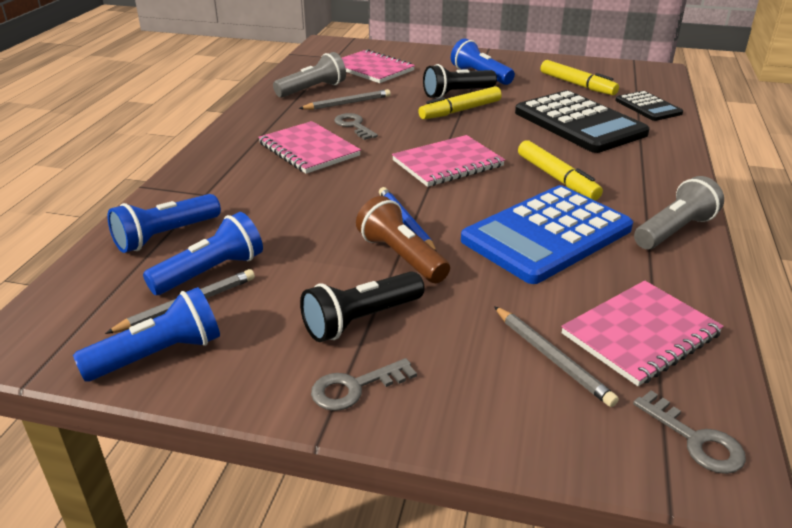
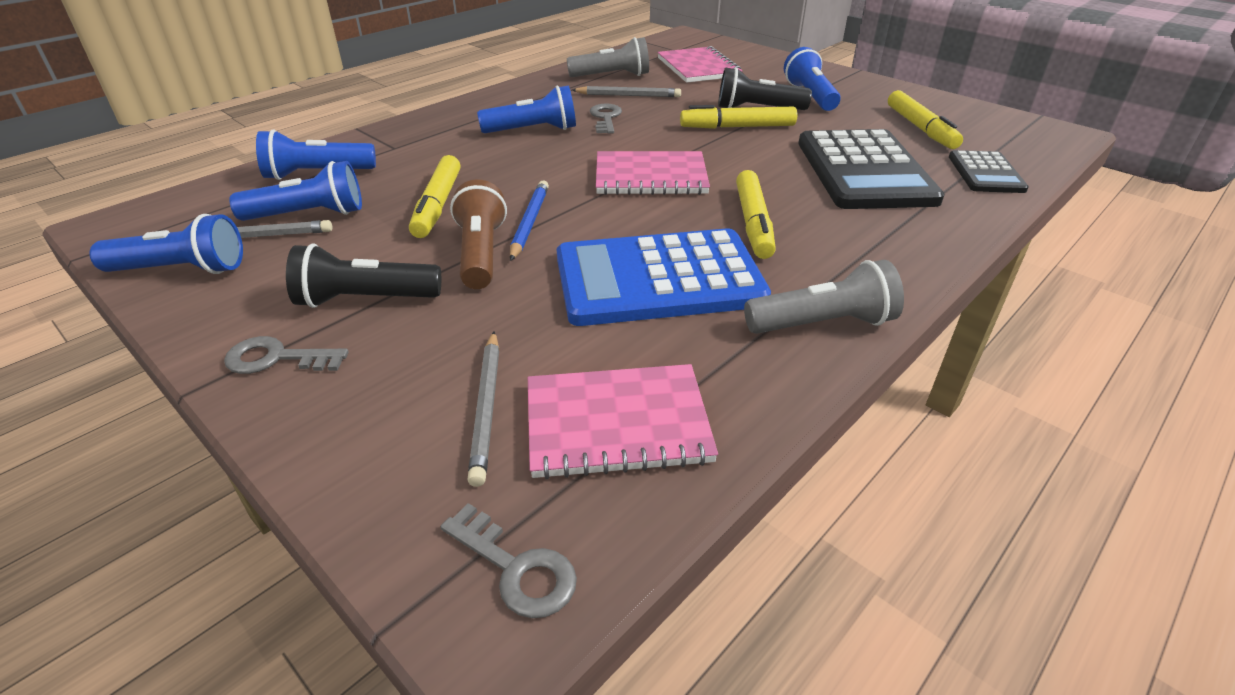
camera: 30 degrees right, 5 degrees up
pink notebook [258,121,361,174] -> blue flashlight [477,85,576,133]
grey key [633,391,746,474] -> grey key turned 45 degrees counterclockwise [441,503,577,618]
none -> yellow marker [409,155,461,238]

